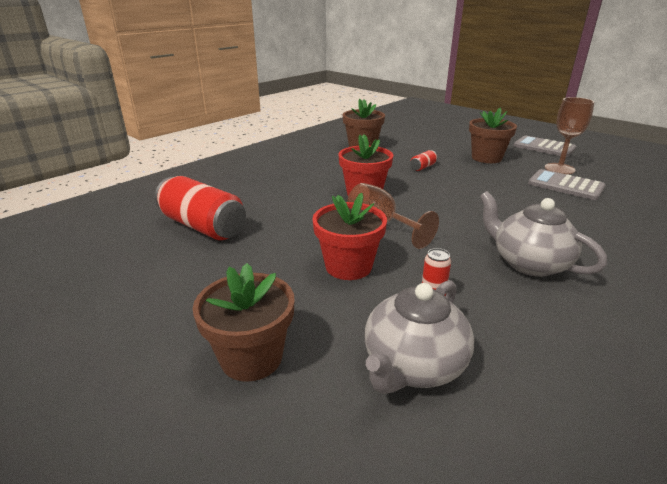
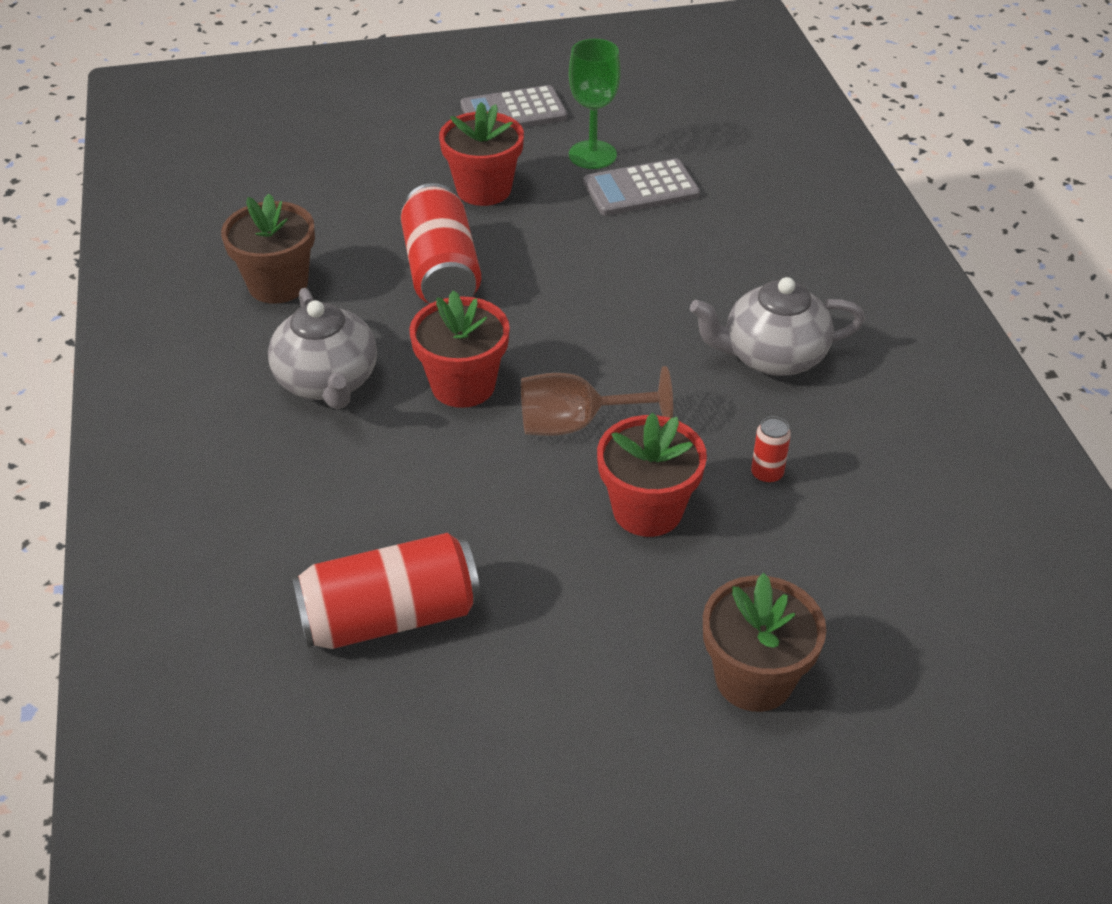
camera: 55 degrees left, 15 degrees up
grey teapot [365,280,474,394] -> grey teapot moved to [268,288,377,409]
red can [410,150,438,171] -> red can [401,183,481,304], size x2.32
brown flower pot [469,108,517,163] -> red flower pot [439,102,524,206]
brown goblet [545,97,594,174] -> green goblet [569,39,621,169]

